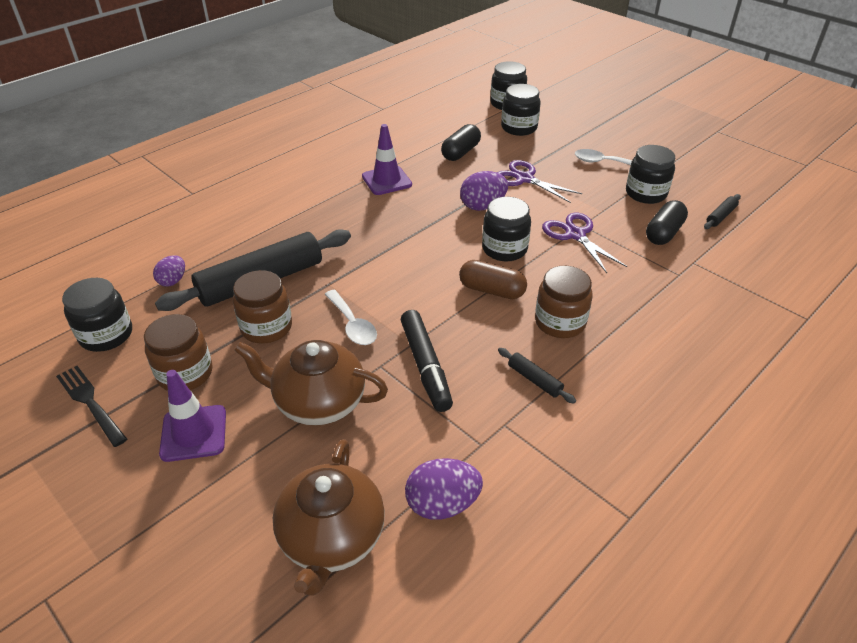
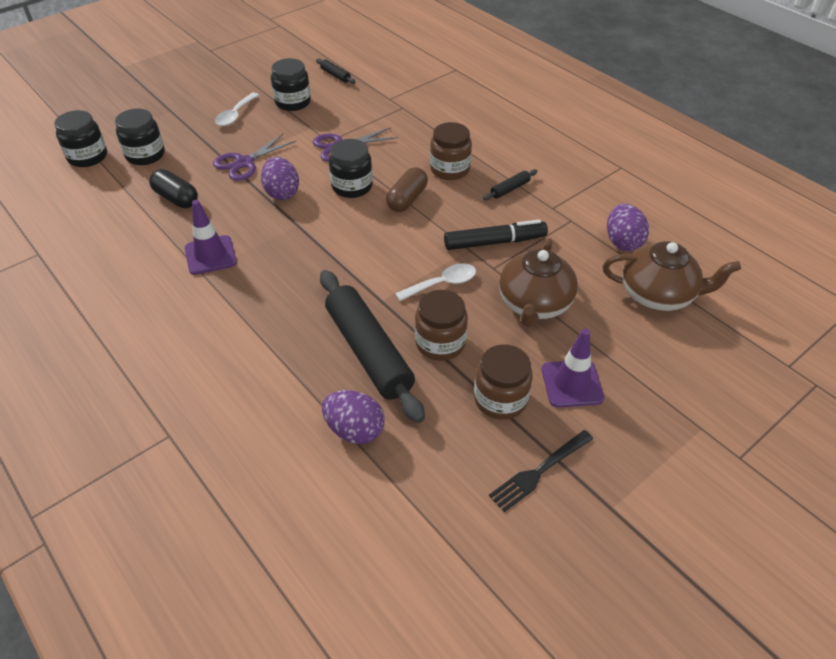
camera: 85 degrees left, 5 degrees up
black jar [62,278,132,352] -> none
purple egg [153,255,185,287] -> purple egg [322,390,385,444], size x1.58
black capsule [646,200,688,245] -> none

